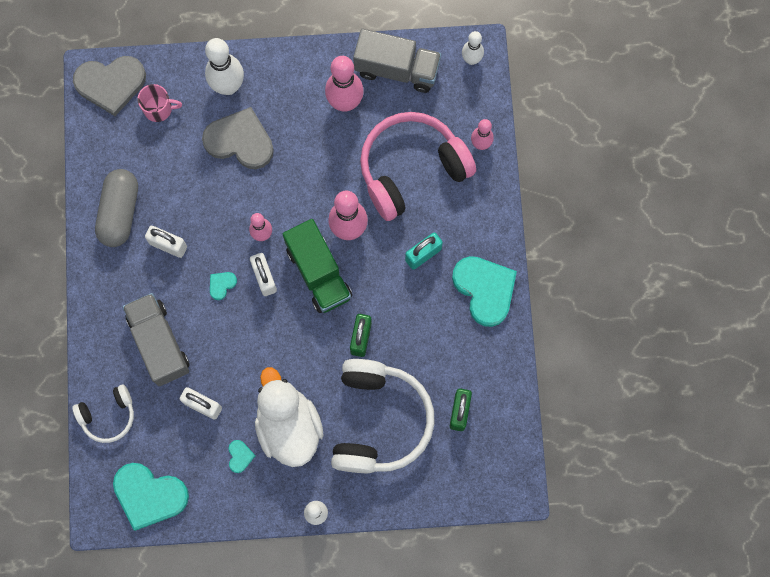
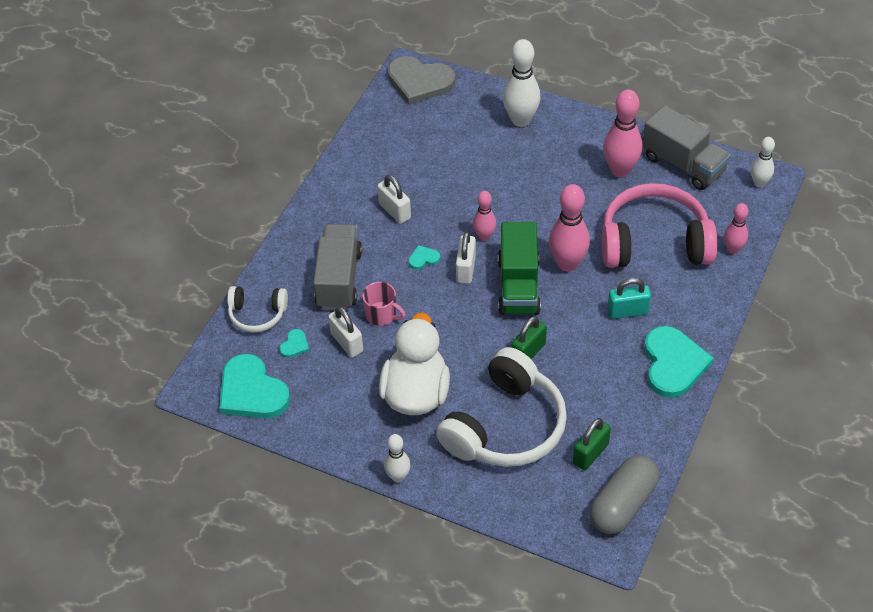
camera: 30 degrees right, 25 degrees down
grey capsule [95,169,138,247] -> grey capsule moved to [590,455,659,534]
pink mug [137,84,182,122] -> pink mug moved to [362,282,406,326]
grey heart [202,107,274,169] -> none
turquoise heart [228,440,256,473] -> turquoise heart moved to [279,329,309,358]

